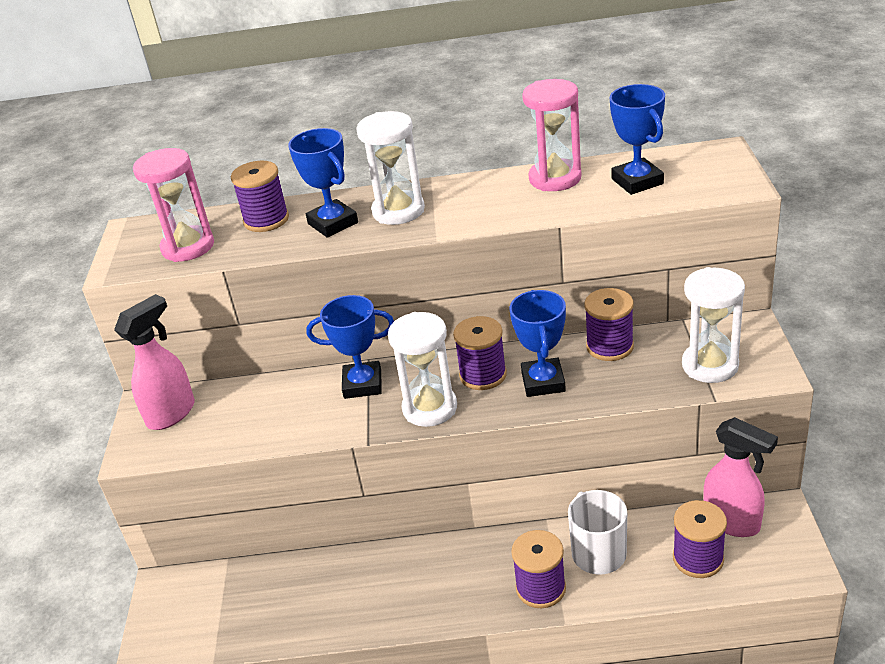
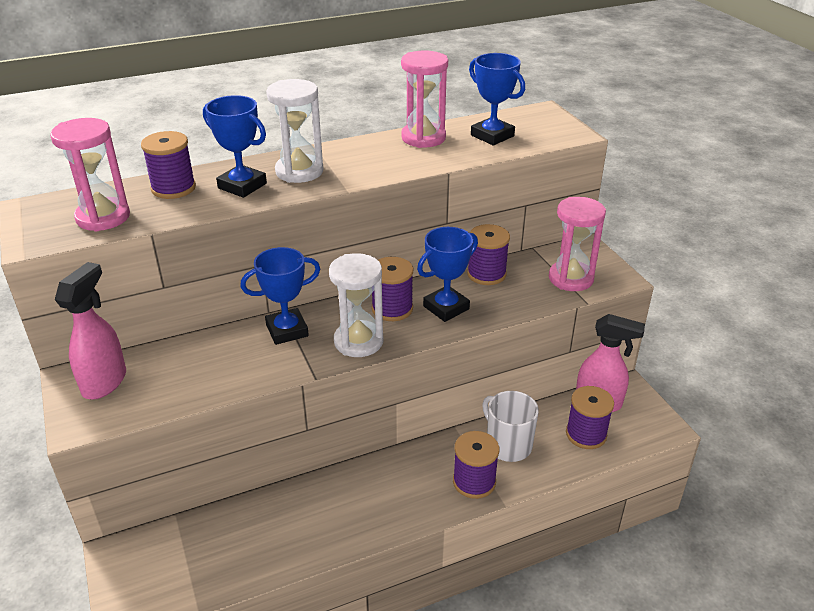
camera: 25 degrees left, 0 degrees up
blue trophy [510,290,566,397] -> blue trophy turned 75 degrees clockwise [417,227,478,322]
white hourglass [682,267,745,383] -> pink hourglass [549,197,606,291]

